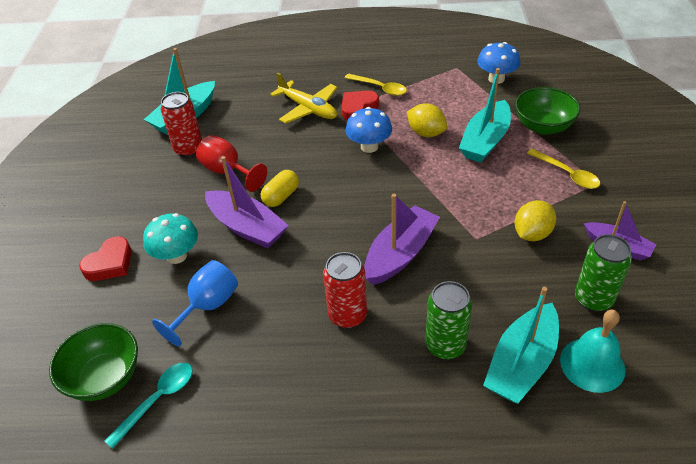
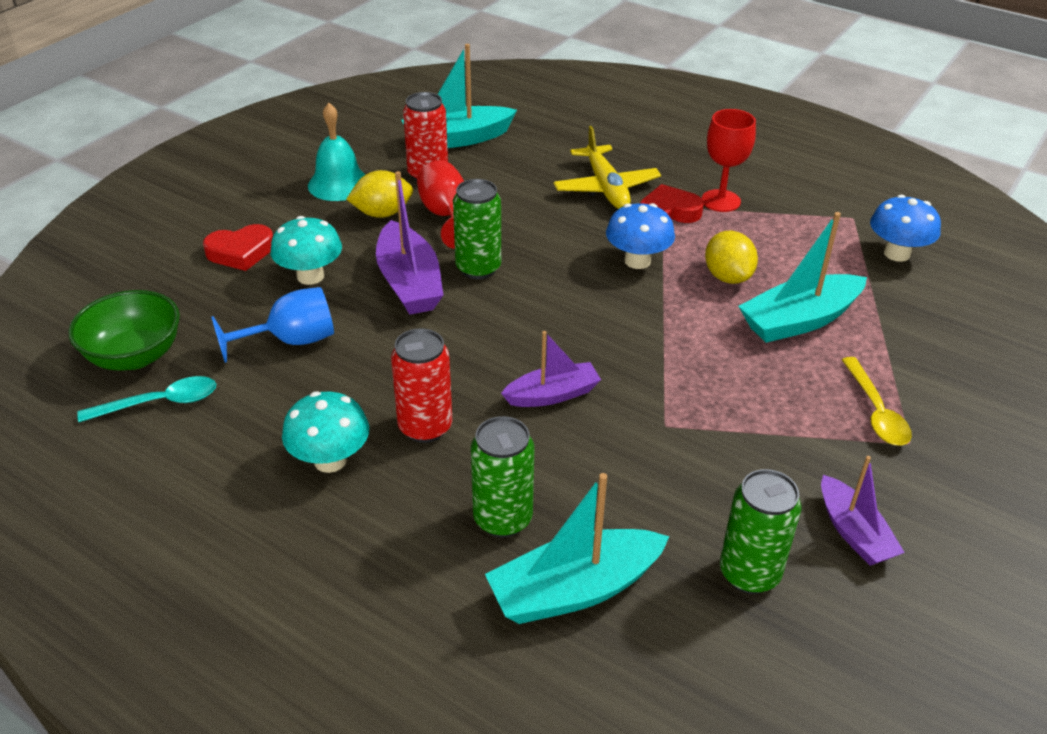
camera: 30 degrees right, 5 degrees down
yellow capsule [261,170,299,207] -> green can [453,179,501,279]
yellow spoon [345,73,407,96] -> red goblet [701,109,756,212]
purple boat [364,194,440,285] -> purple boat [501,331,601,407], size x0.64
yellow lemon [514,200,556,241] -> yellow lemon moved to [346,170,413,218]
green bowl [515,87,581,135] -> none
turquoise bell [560,310,625,393] -> turquoise bell moved to [308,103,365,201]
none -> turquoise mushroom [282,391,369,473]

